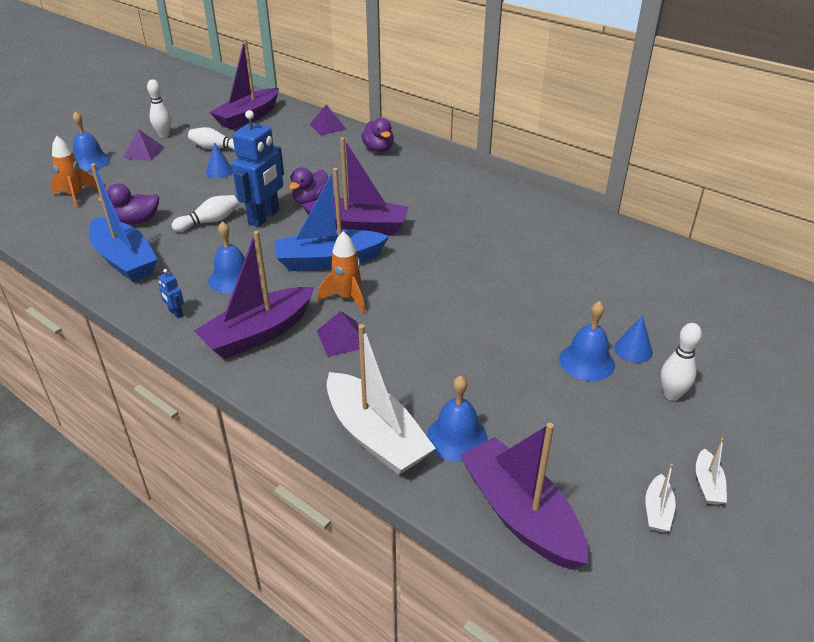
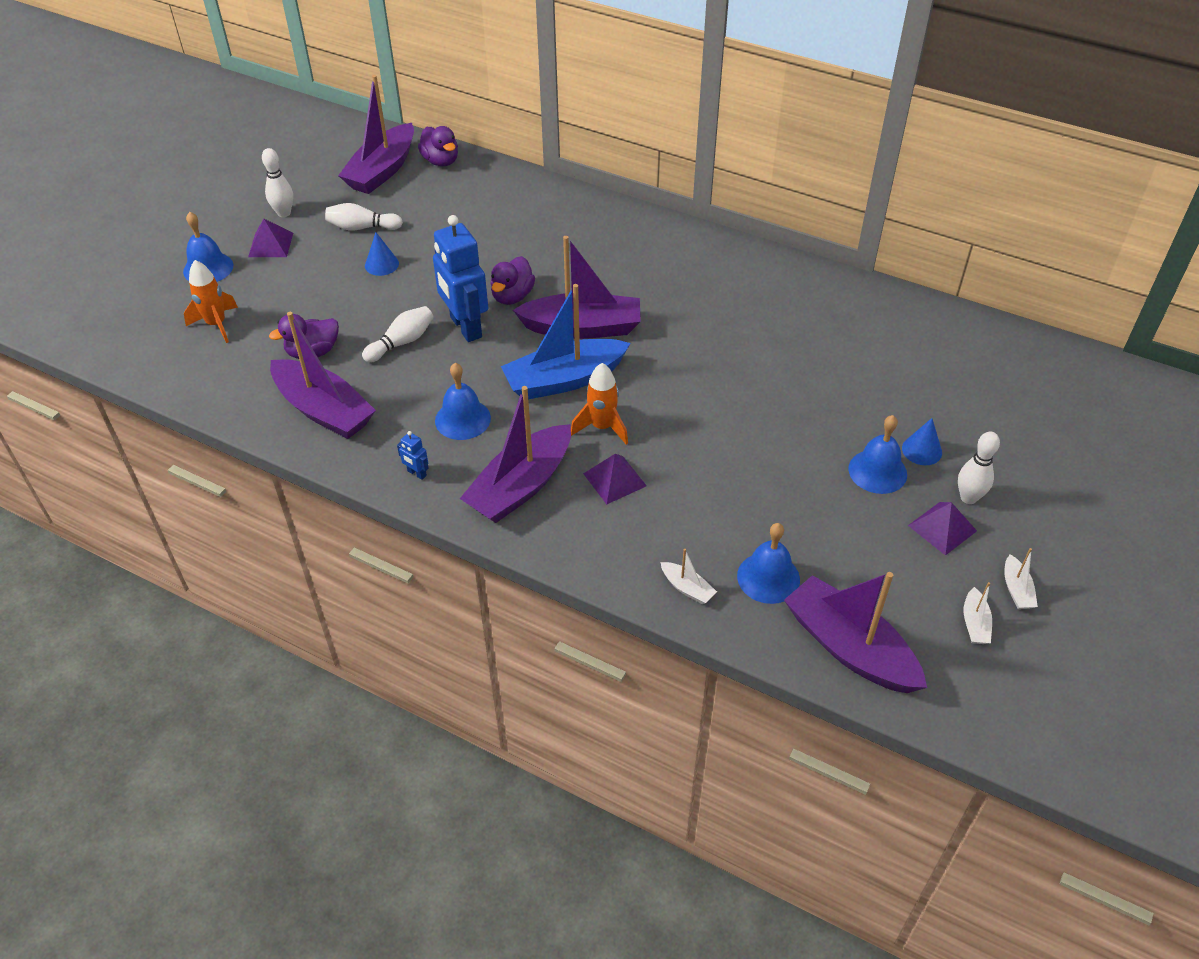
camera: 10 degrees left, 10 degrees up
blue boat [89,163,158,282] -> purple boat [270,312,376,439]
blue robot [231,110,284,227] -> blue robot turned 135 degrees clockwise [433,215,488,342]
purple pyramid [309,104,347,135] -> purple pyramid moved to [908,502,977,556]
white boat [327,324,436,475] -> white boat [661,549,717,604], size x0.42
purple duck [361,118,394,152] -> purple duck moved to [418,126,458,166]

